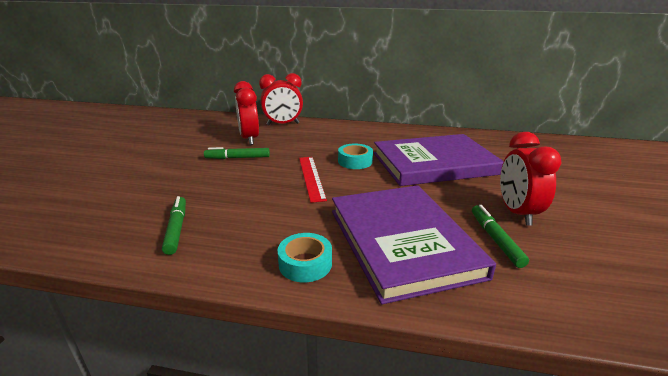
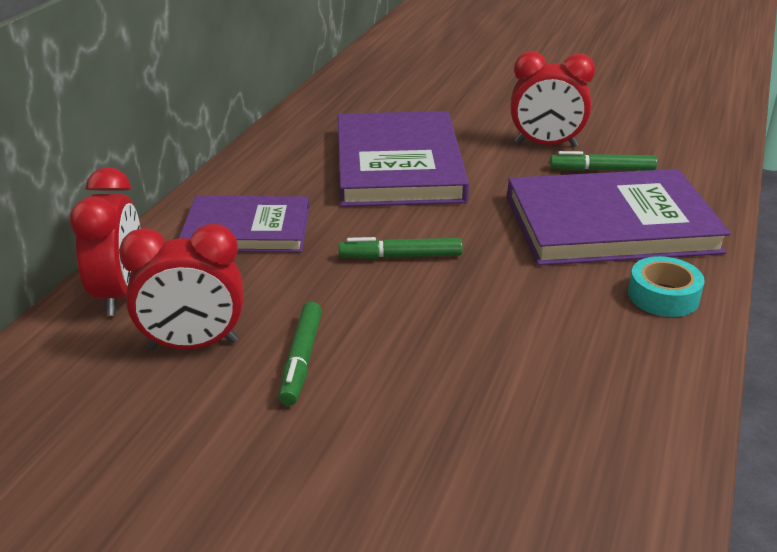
camera: 80 degrees left, 5 degrees up
green marker [162,196,186,255] -> green marker moved to [339,237,463,259]
red ruler [299,157,327,203] -> none
turquoise tape [338,144,373,169] -> none
none -> purple book [179,196,309,252]

